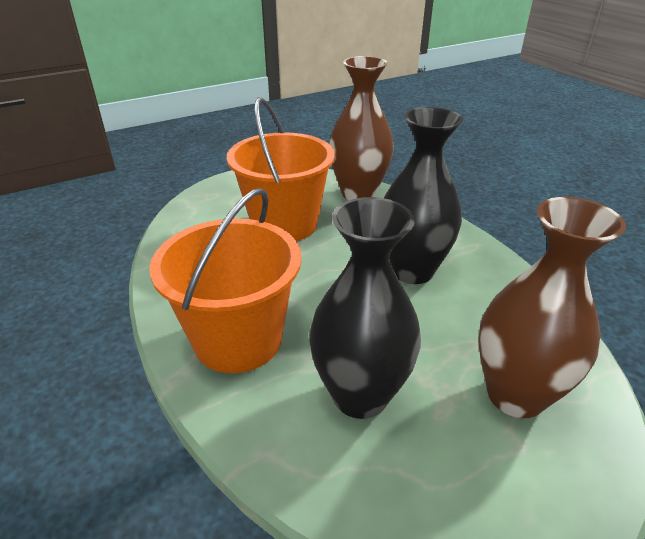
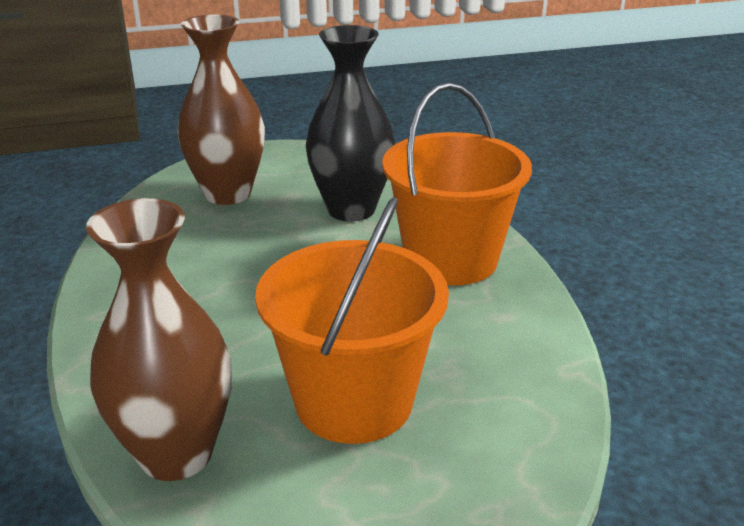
camera: 165 degrees left, 5 degrees down
black vase [384,107,463,284] -> none

